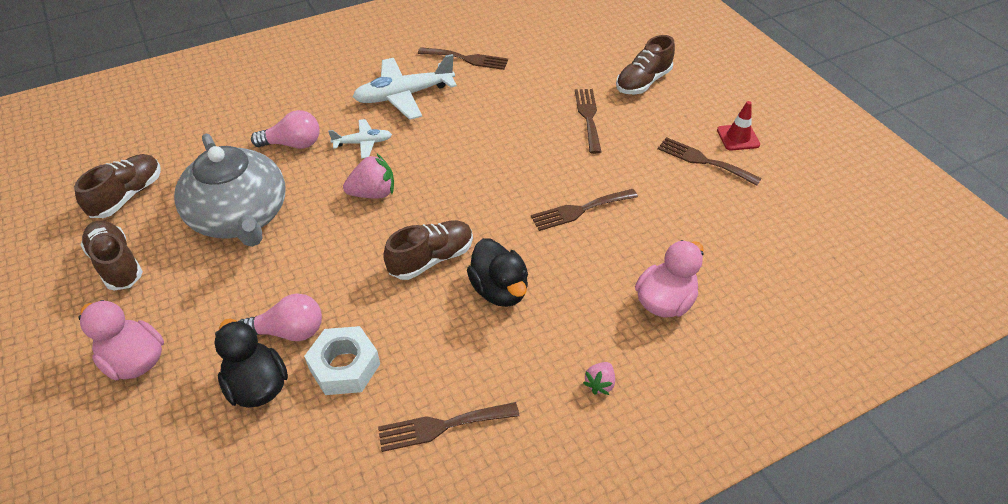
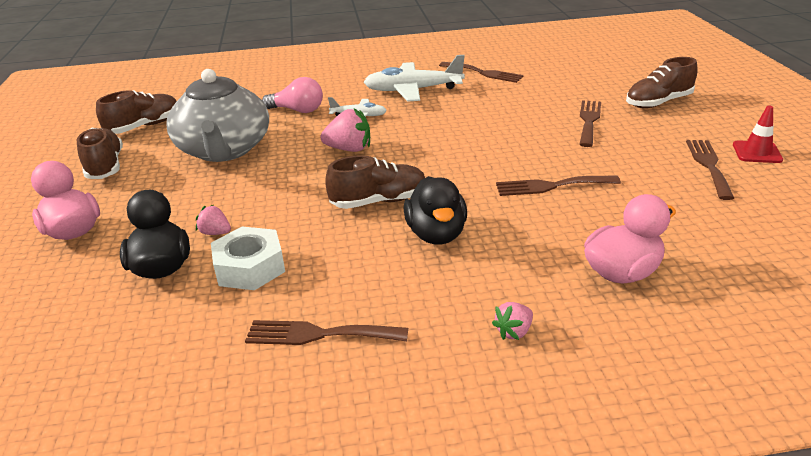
camera: 20 degrees right, 15 degrees down
pink light bulb [238,294,322,341] -> pink strawberry [196,205,231,235]
brown fork [658,137,762,186] -> brown fork turned 45 degrees clockwise [686,140,734,200]

